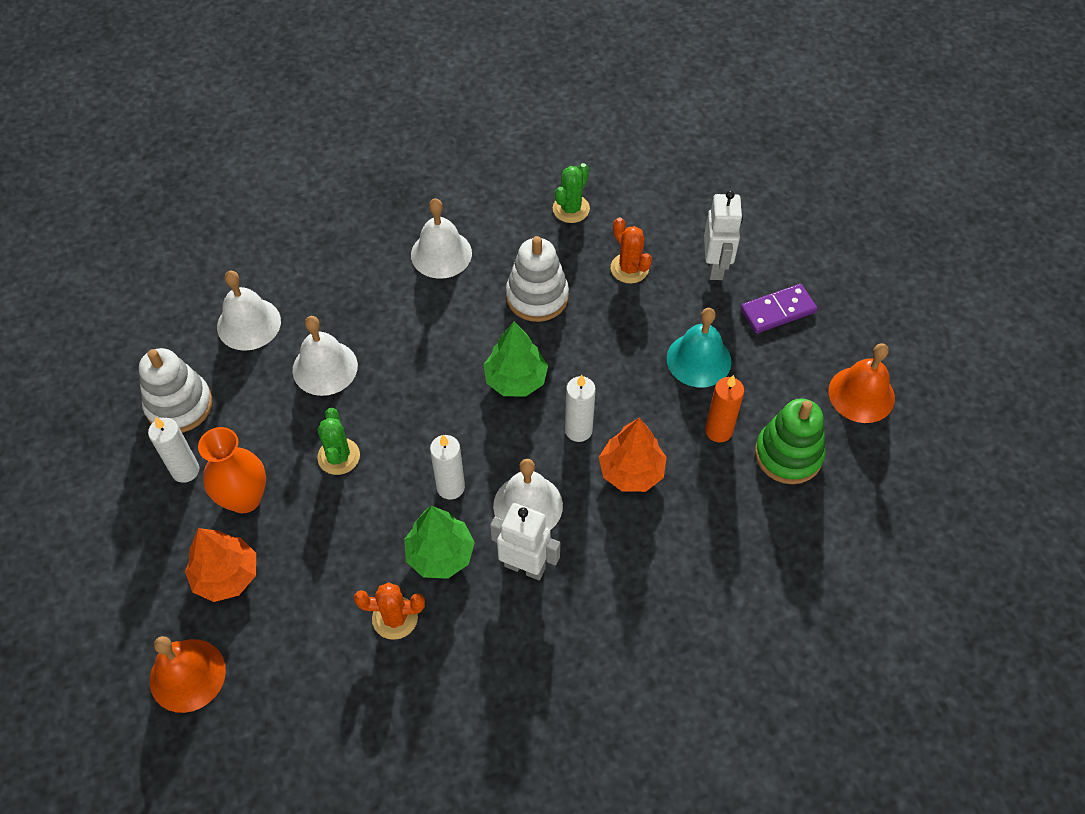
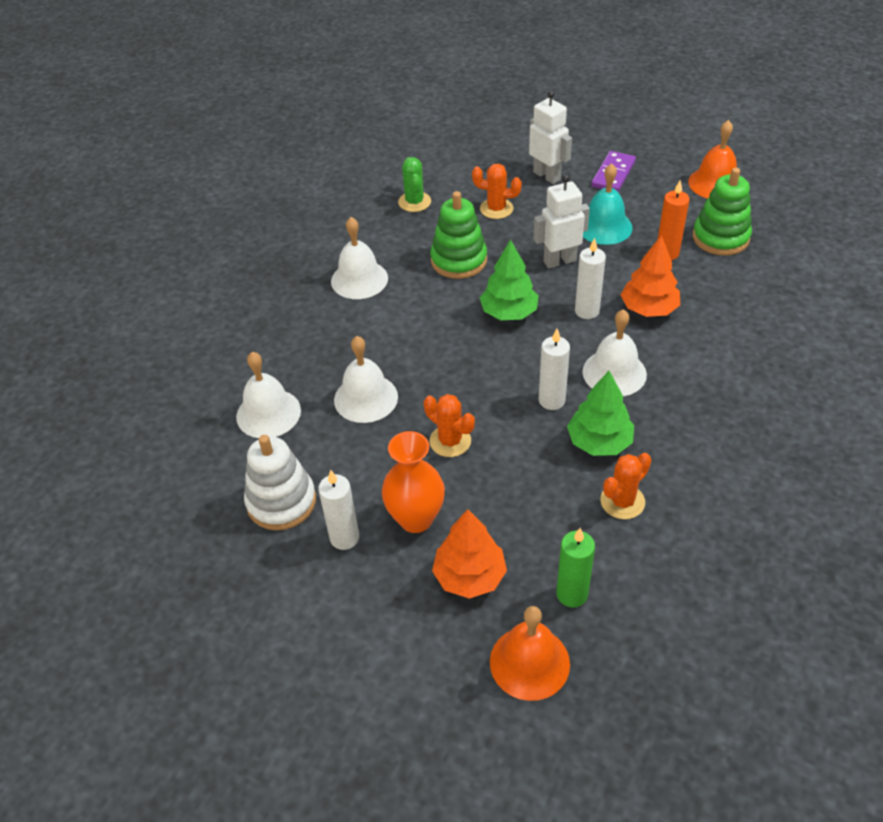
camera: 40 degrees left, 10 degrees down
green cactus [317,408,360,475] -> orange cactus [424,394,475,457]
white robot [490,503,560,580] -> white robot moved to [533,174,590,268]
white stacking toy [506,236,569,322] -> green stacking toy [430,191,487,279]
none -> green candle [556,528,595,608]

